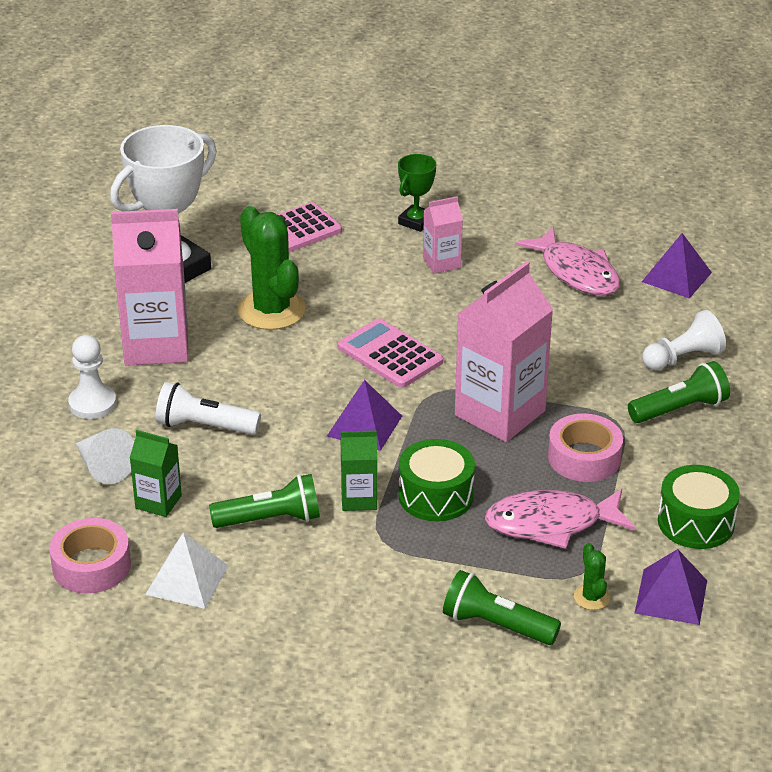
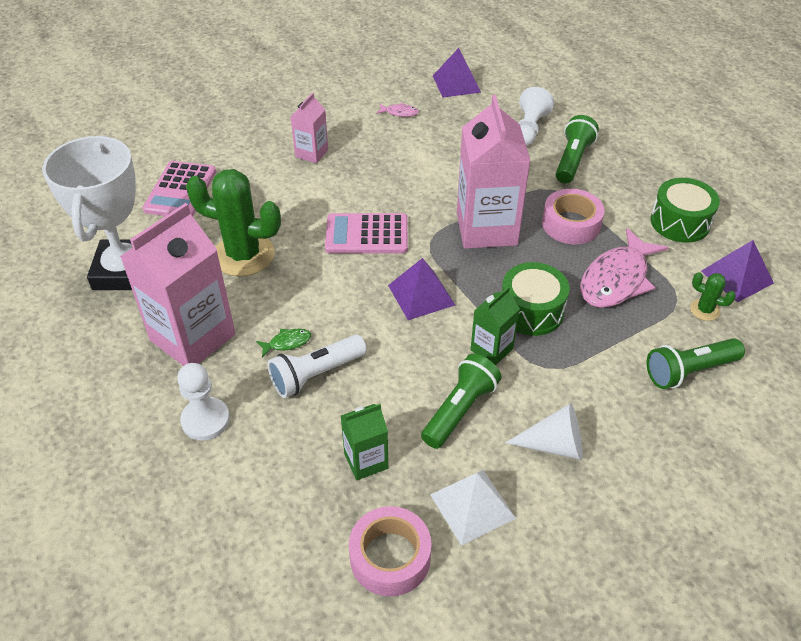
camera: 45 degrees left, 10 degrees up
white cone [76,428,134,484] -> white cone moved to [505,403,583,460]
green trophy [398,154,436,232] -> none
pink fish [515,227,620,295] -> pink fish [377,103,419,117], size x0.42
none -> green fish [256,329,311,357]

